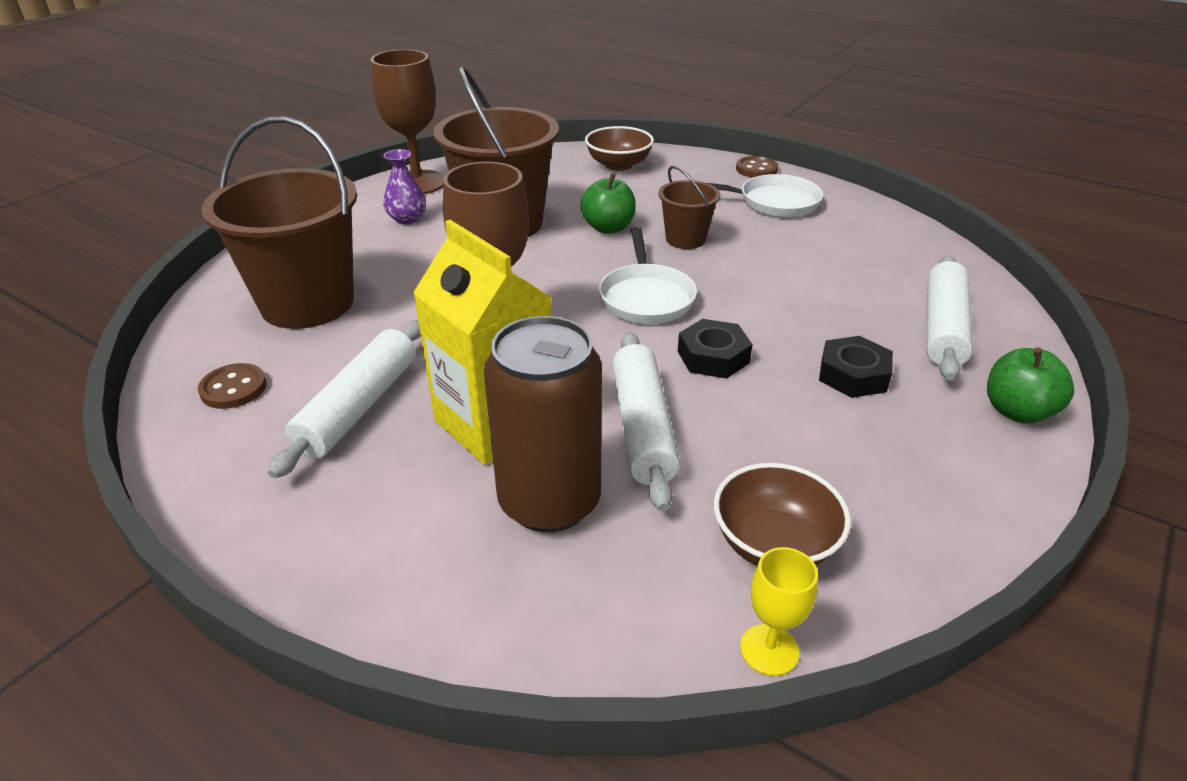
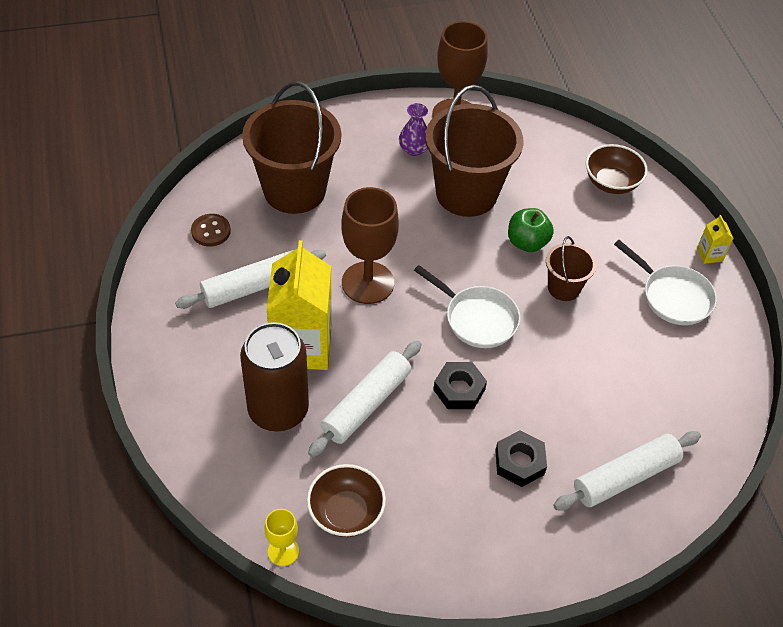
camera: 40 degrees right, 15 degrees up
white pan [599,227,697,324] -> white pan turned 90 degrees counterclockwise [414,265,520,348]
brown button [736,156,778,178] -> yellow carton [697,215,734,264]
green apple [987,347,1074,423] -> none

